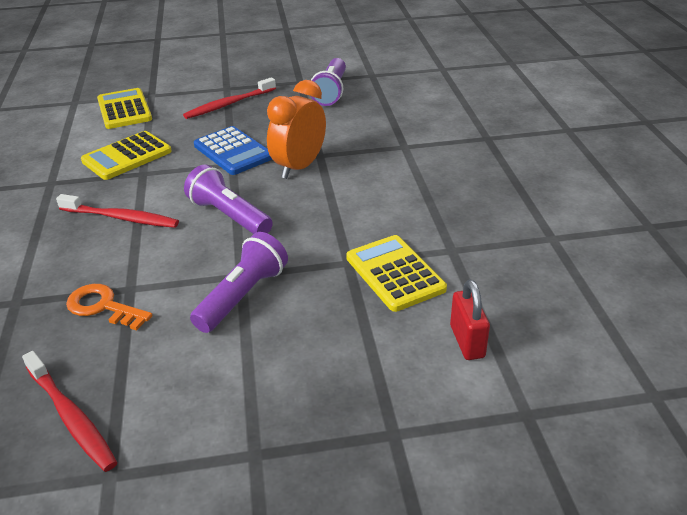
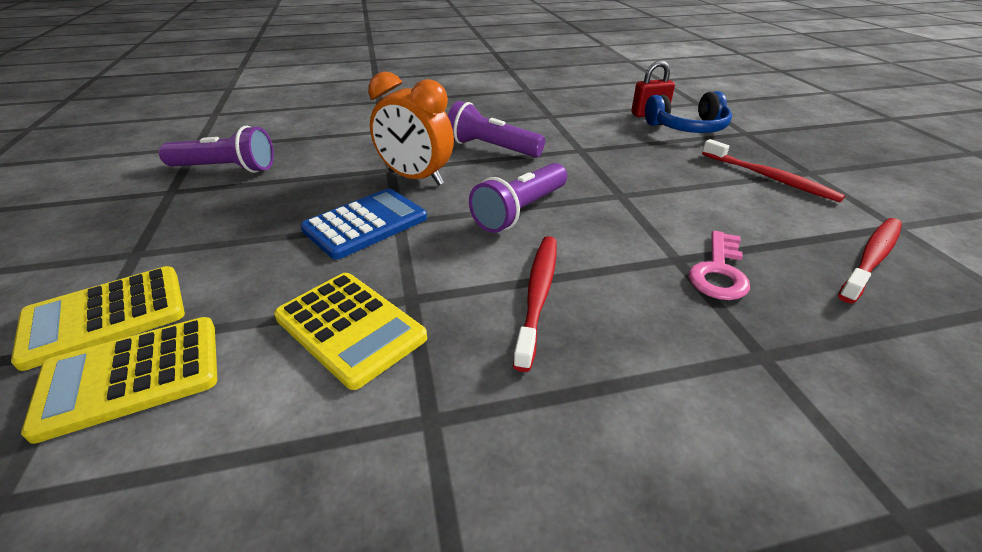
camera: 95 degrees left, 0 degrees up
orange key [66,284,153,331] -> pink key [689,231,750,300]
red toothbrush [183,77,276,119] -> red toothbrush moved to [702,139,845,202]
purple flashlight [190,232,288,333] -> purple flashlight moved to [448,101,545,157]
yellow calculator [346,235,447,312] -> yellow calculator moved to [11,266,185,371]
none -> blue headphones [645,91,732,133]

